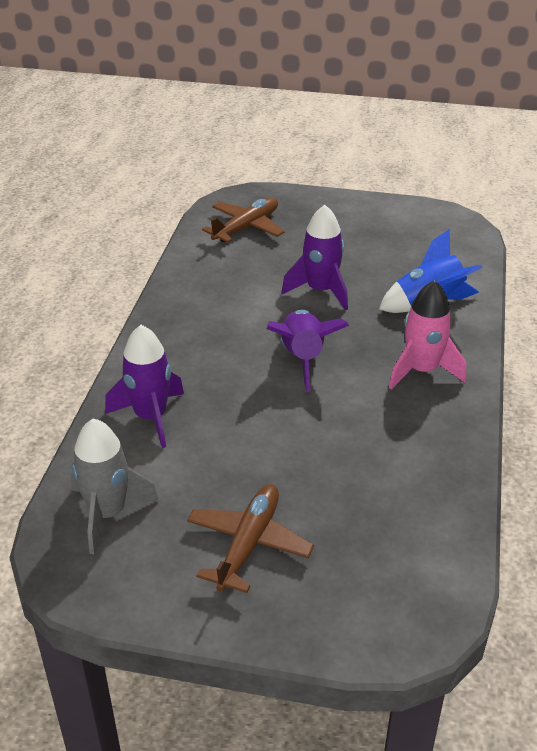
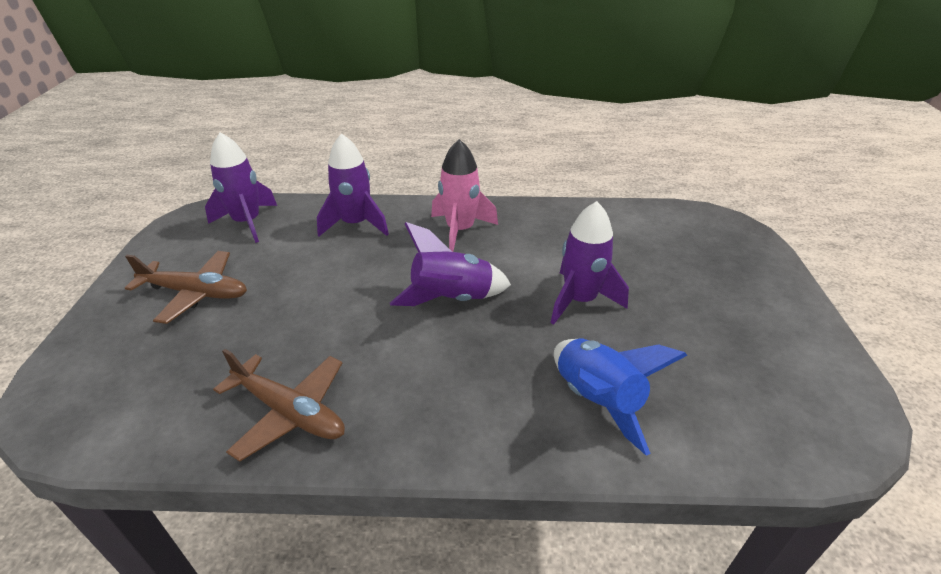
camera: 80 degrees right, 0 degrees up
grey rocket [71,419,159,554] -> purple rocket [205,132,277,243]
brown plane [202,197,284,243] -> brown plane moved to [213,349,345,462]
pink rocket [389,280,466,389] -> pink rocket moved to [431,139,498,252]

